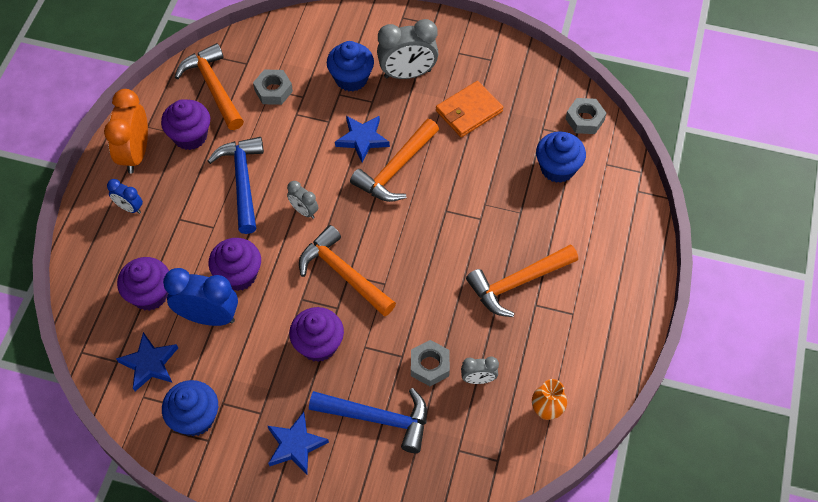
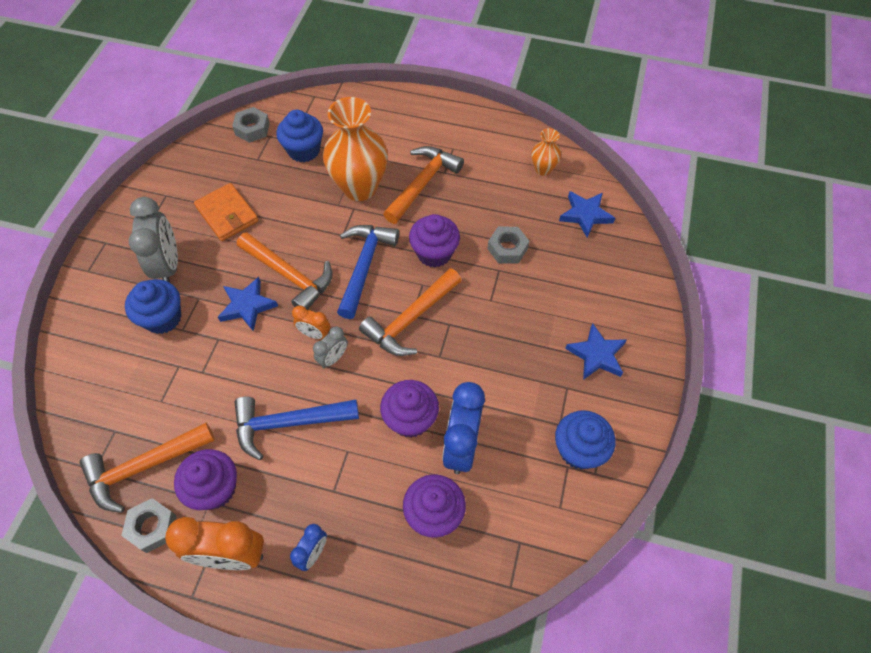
camera: 90 degrees left, 0 degrees up
blue star [116,332,178,391] -> blue star moved to [559,191,615,238]
grey nut [253,70,293,105] -> grey nut moved to [121,498,177,553]
purple cupcake [289,307,344,362] -> purple cupcake moved to [409,214,460,268]
blue hammer [309,388,427,453] -> blue hammer moved to [337,225,399,319]
grey clock [461,357,499,384] -> none
orange hammer [466,244,578,317] -> orange hammer turned 120 degrees counterclockwise [383,146,464,224]
none -> orange clock [292,306,330,339]
none -> orange vase [323,97,388,201]

